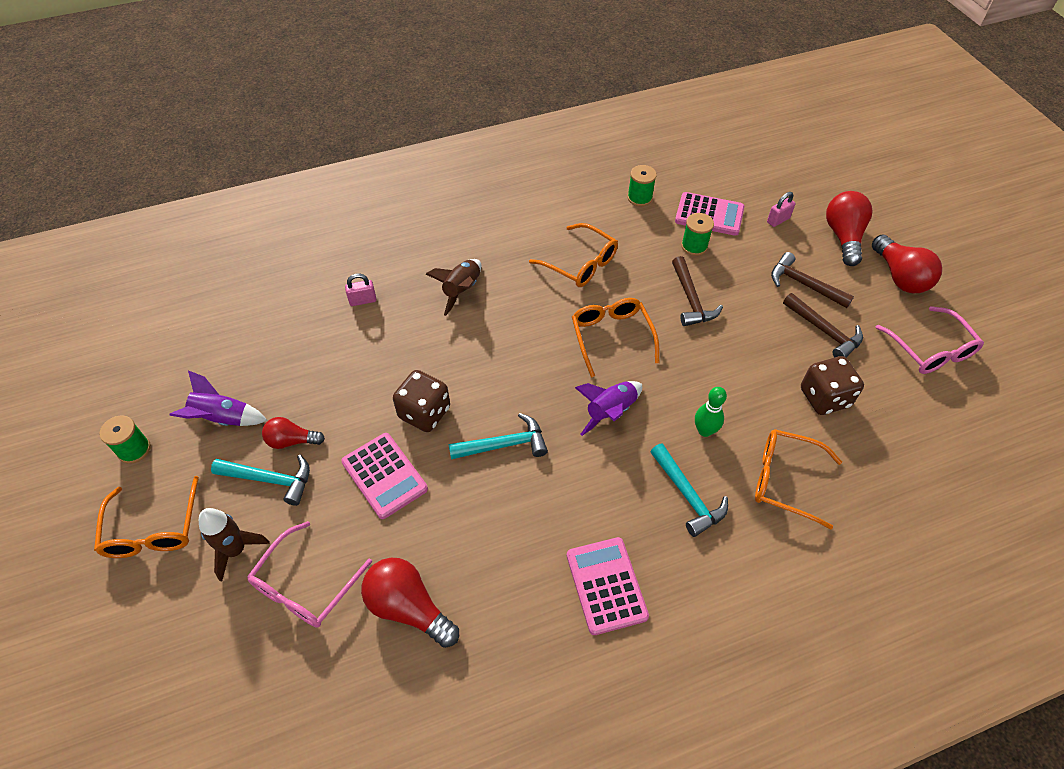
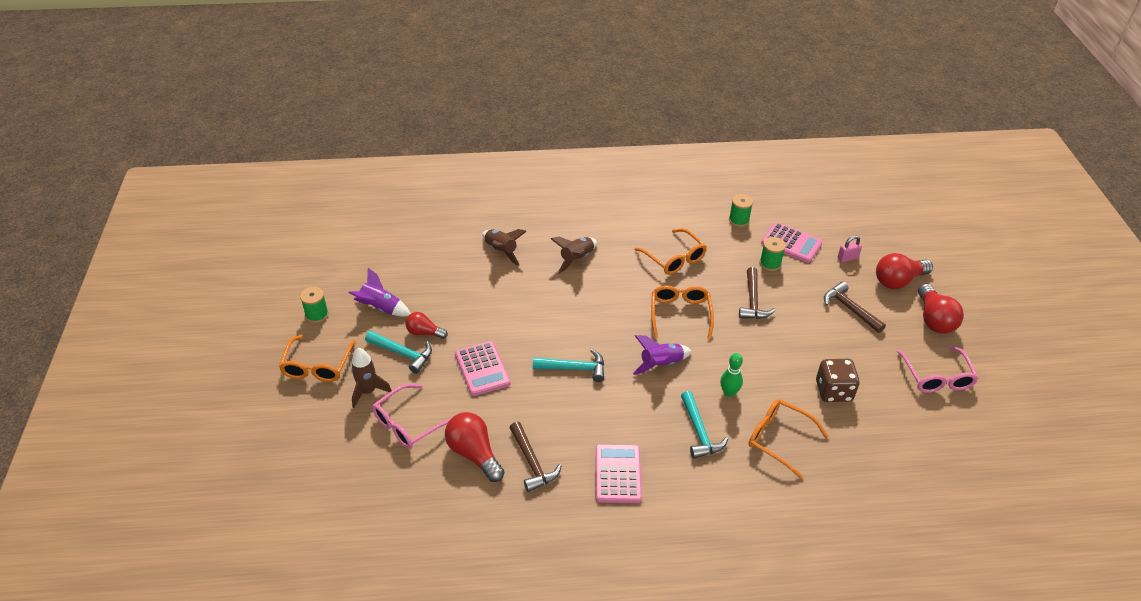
camera: 15 degrees right, 10 degrees down
pink padlock [345,273,376,306] -> brown rocket [482,229,527,266]
brown dice [393,370,450,432] -> none
brown hammer [783,293,863,357] -> brown hammer moved to [509,422,562,492]
red light bulb [826,191,873,266] -> red light bulb turned 135 degrees counterclockwise [876,253,933,289]

